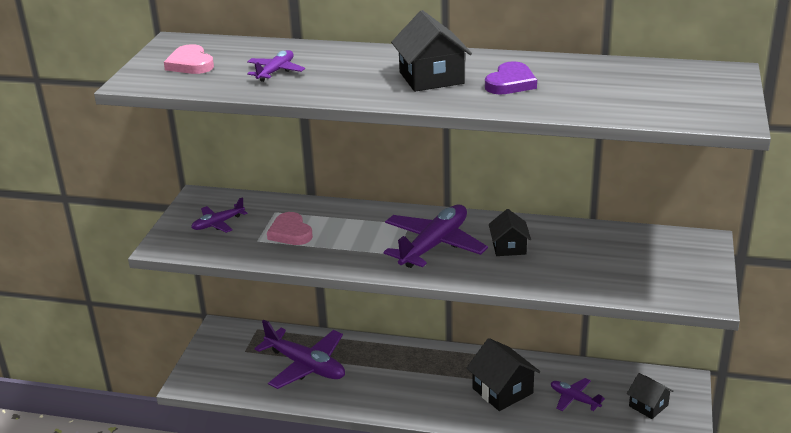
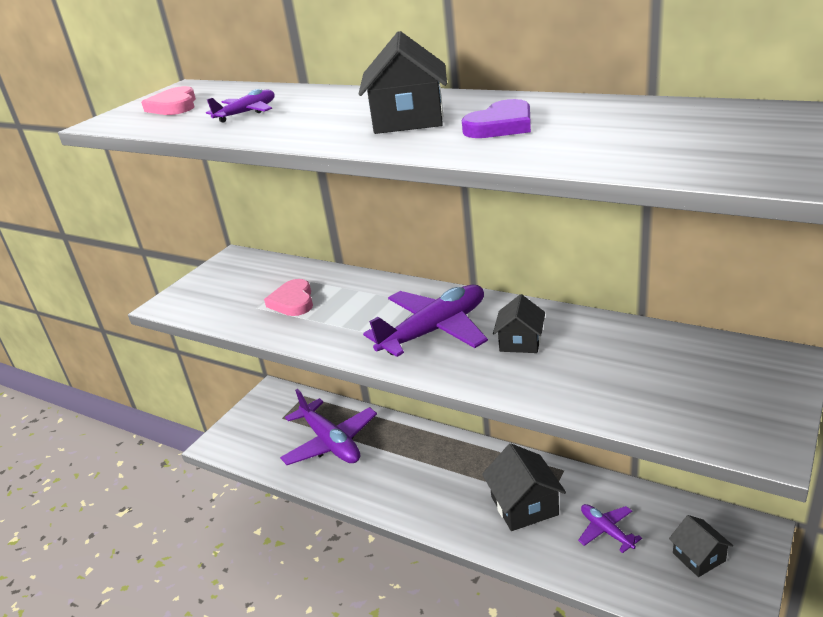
camera: 20 degrees right, 0 degrees up
purple plane [191,197,247,233] -> none

